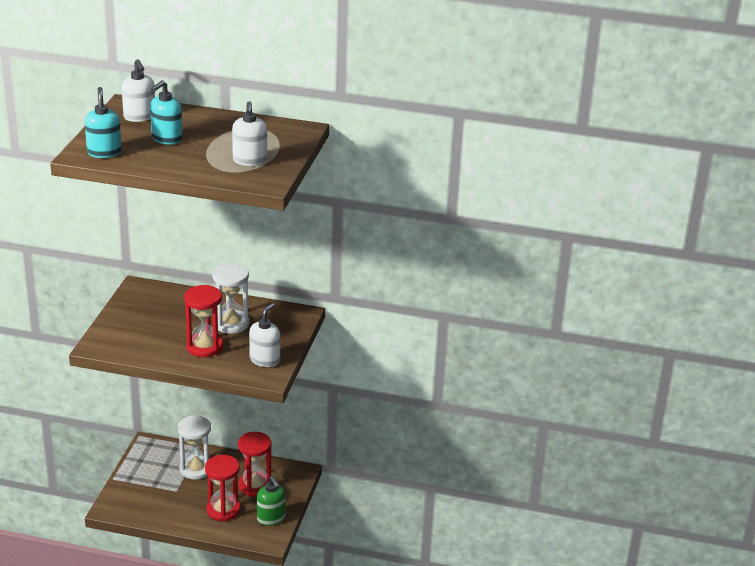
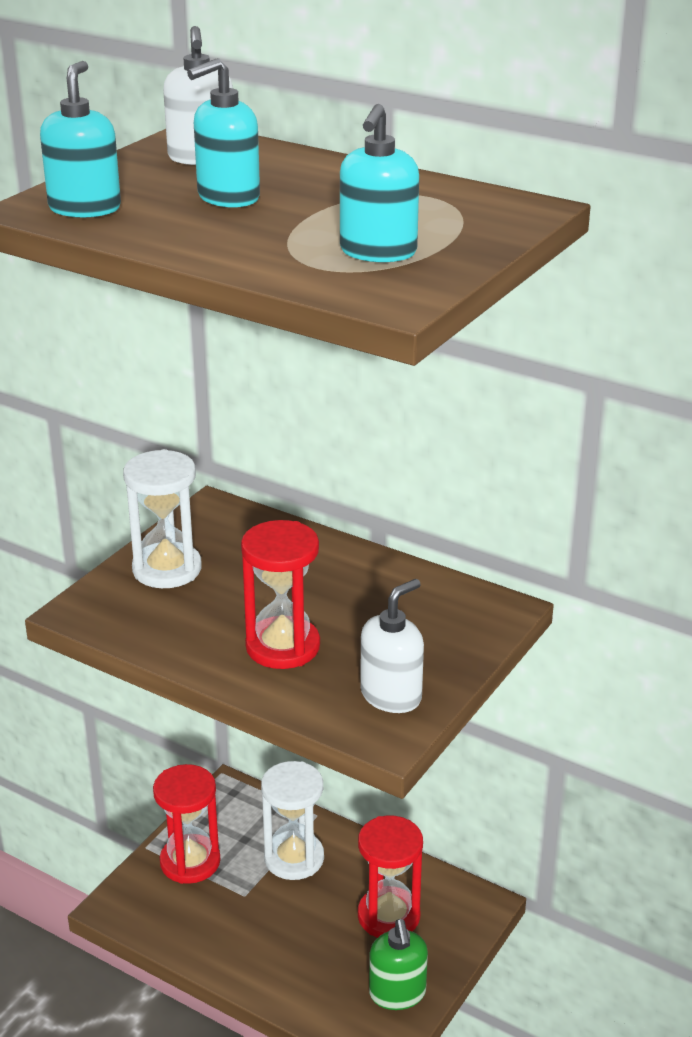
camera: 20 degrees right, 0 degrees up
red hourglass [205,455,240,521] -> red hourglass moved to [153,764,220,884]
white hourglass [212,263,249,334] -> white hourglass moved to [123,449,202,588]
white soap dispenser [232,101,267,166] -> turquoise soap dispenser [340,104,419,262]

